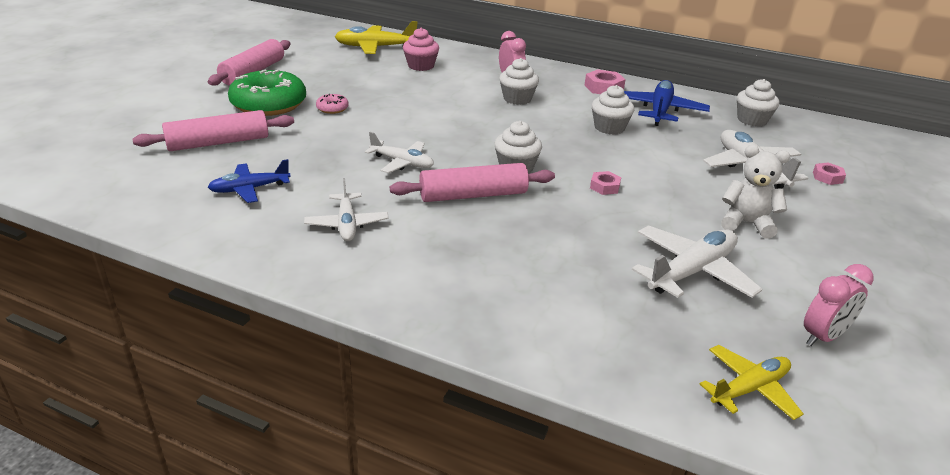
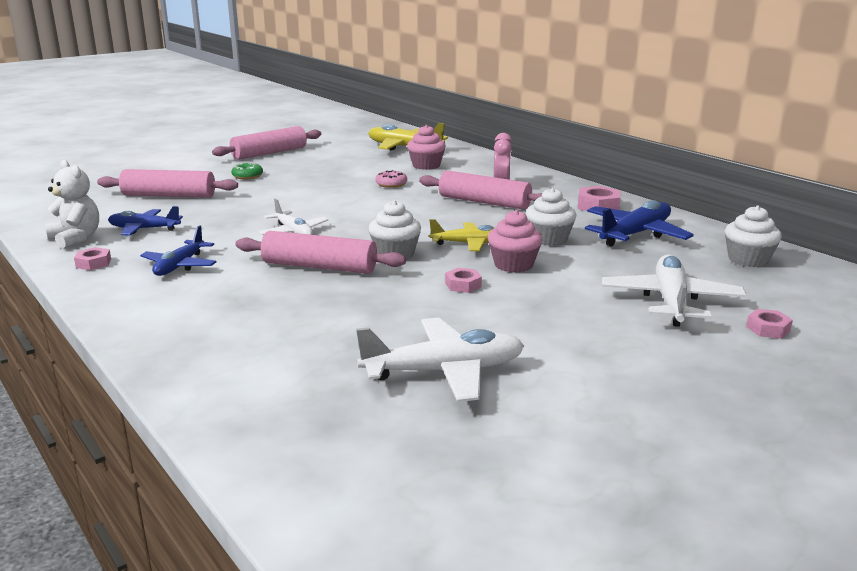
camera: 30 degrees right, 10 degrees down
green donut [228,70,306,116] -> green donut [231,163,263,179], size x0.43
white plane [304,178,389,241] -> blue plane [140,225,217,276]
pink donut [316,94,349,114] -> pink donut moved to [375,170,407,188]
white cupcake [499,58,539,105] -> pink rolling pin [419,170,542,210]
yellow plane [700,345,803,420] -> yellow plane moved to [429,219,495,251]
white teddy bear [721,145,790,239] -> white teddy bear moved to [45,160,99,249]
pink clock [804,264,874,346] -> none
none -> pink nut [74,247,111,270]
none -> pink cupcake [488,210,543,273]

